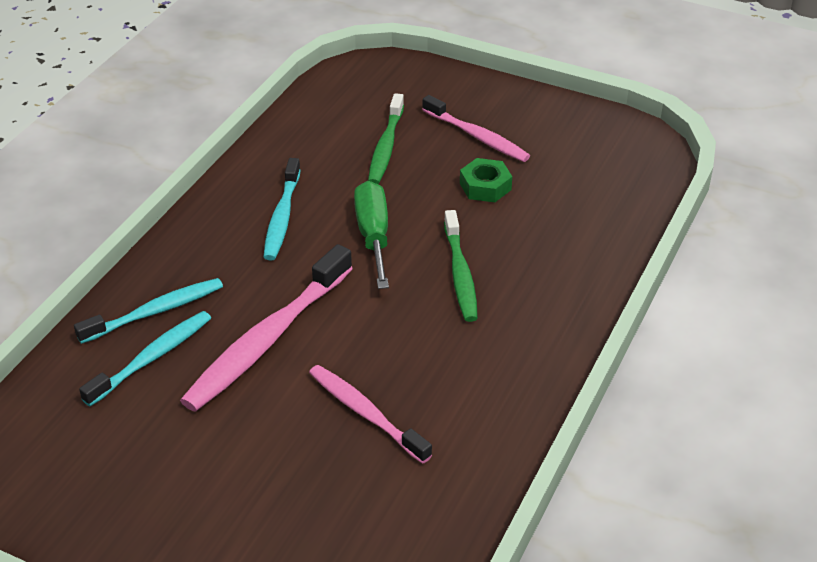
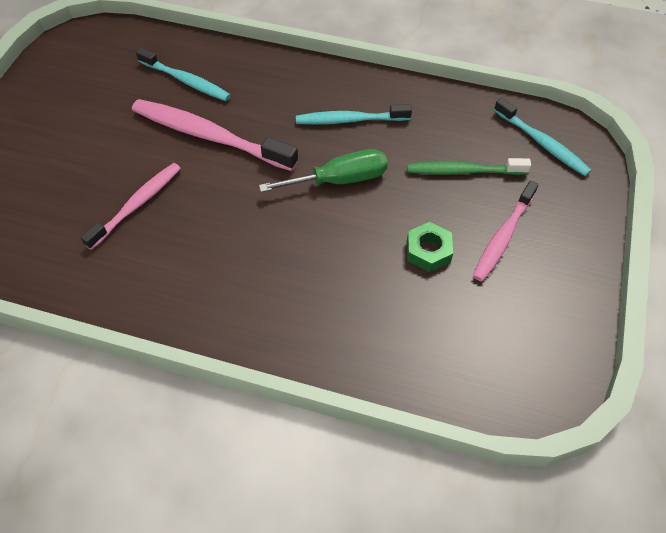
camera: 80 degrees right, 15 degrees up
turquoise toothbrush [74,278,223,344] -> turquoise toothbrush moved to [494,98,591,176]
green toothbrush [444,210,478,322] -> none

